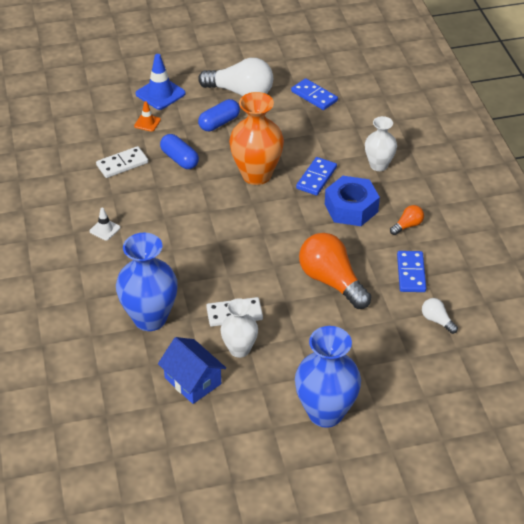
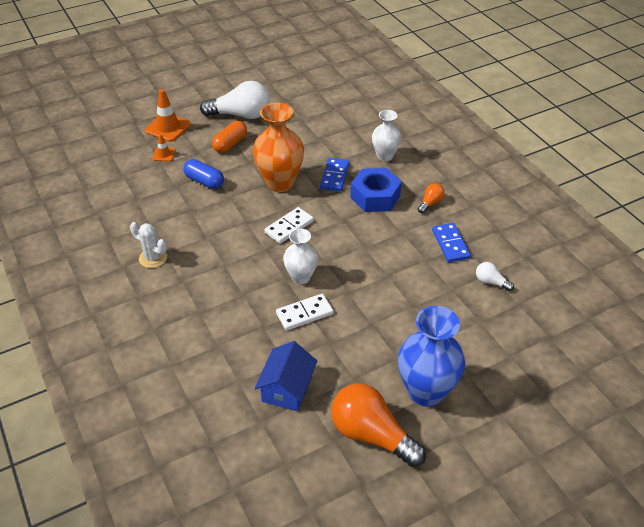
camera: 15 degrees left, 0 degrees up
white traffic cone [90,208,120,241] -> white cactus [130,222,167,268]
white domino [96,146,148,178] -> white domino moved to [265,207,314,244]
blue vase [116,233,178,331] -> none
blue traffic cone [136,54,186,110] -> orange traffic cone [145,89,191,142]
blue house [158,337,226,404] -> blue house turned 75 degrees clockwise [255,341,317,412]
blue capsule [198,99,240,131] -> orange capsule [212,121,247,153]
white vase [220,298,258,358] -> white vase moved to [283,228,318,285]
blue domino [291,78,338,110] -> none
orange light bulb [299,233,371,309] -> orange light bulb moved to [331,383,426,467]

